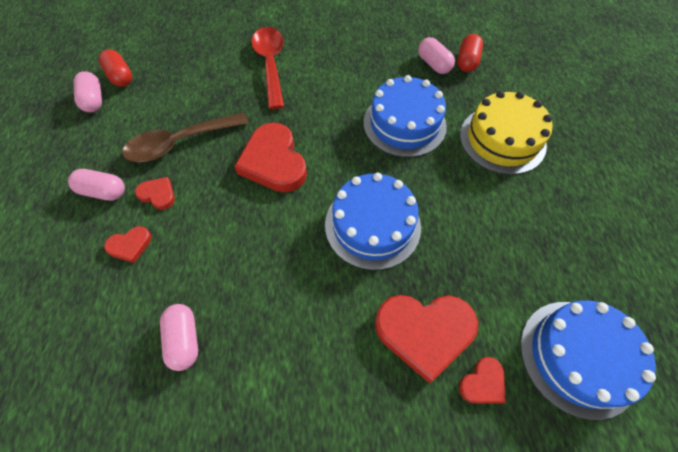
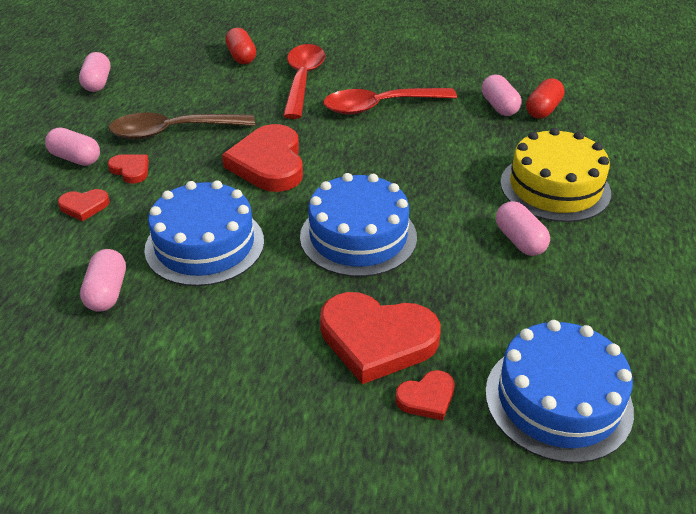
camera: 15 degrees right, 20 degrees down
red capsule [99,50,132,87] -> red capsule moved to [225,28,256,64]
blue cake [364,75,447,157] -> blue cake moved to [144,181,264,286]
none -> red spoon [324,88,457,115]
none -> pink capsule [496,201,550,256]

